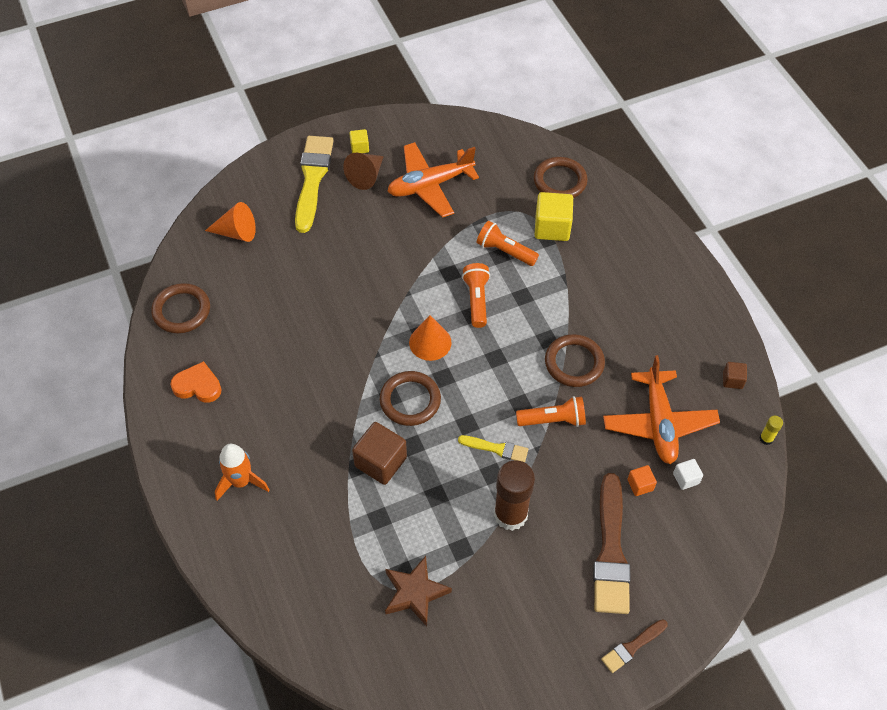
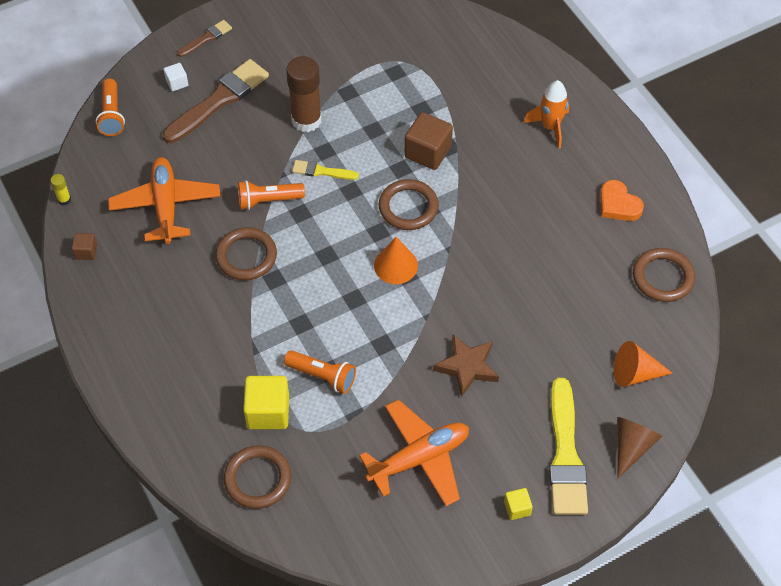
camera: 175 degrees right, 0 degrees up
orange heart [170,361,221,403] -> orange heart turned 45 degrees clockwise [600,180,644,221]
brown cone [343,153,384,190] -> brown cone moved to [617,417,662,478]
brown star [385,556,452,626] -> brown star moved to [433,335,499,397]
orange flashlight [462,263,490,328] -> orange flashlight moved to [96,79,125,136]
brown brush [593,473,630,614] -> brown brush turned 45 degrees clockwise [163,59,269,143]
orange cube [627,465,657,496] -> none
white cube [673,459,703,490] -> white cube moved to [164,63,188,92]

